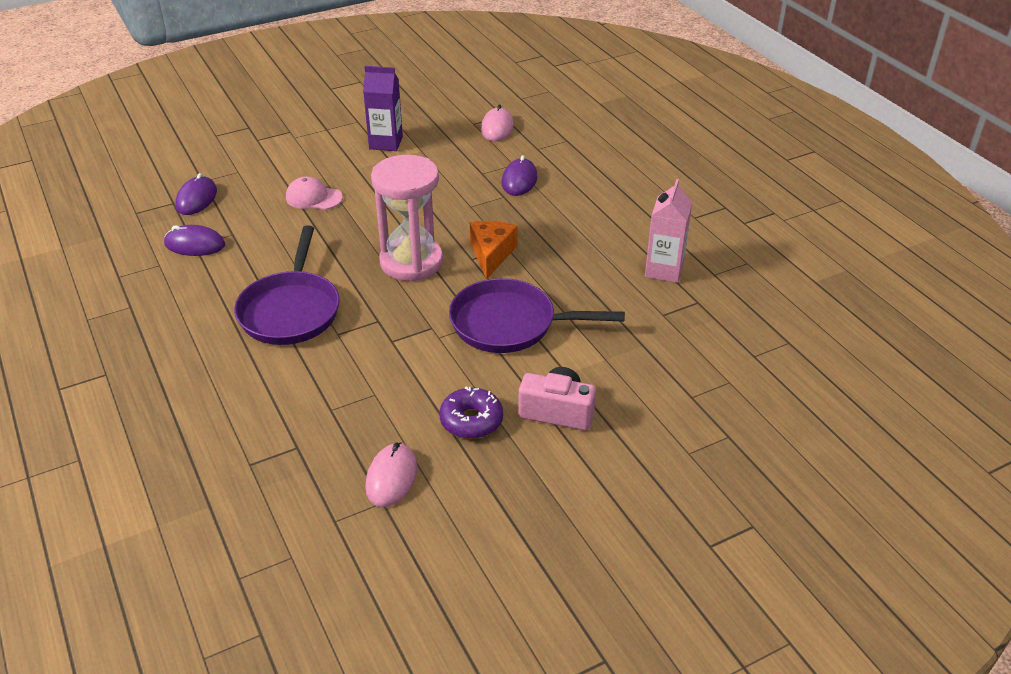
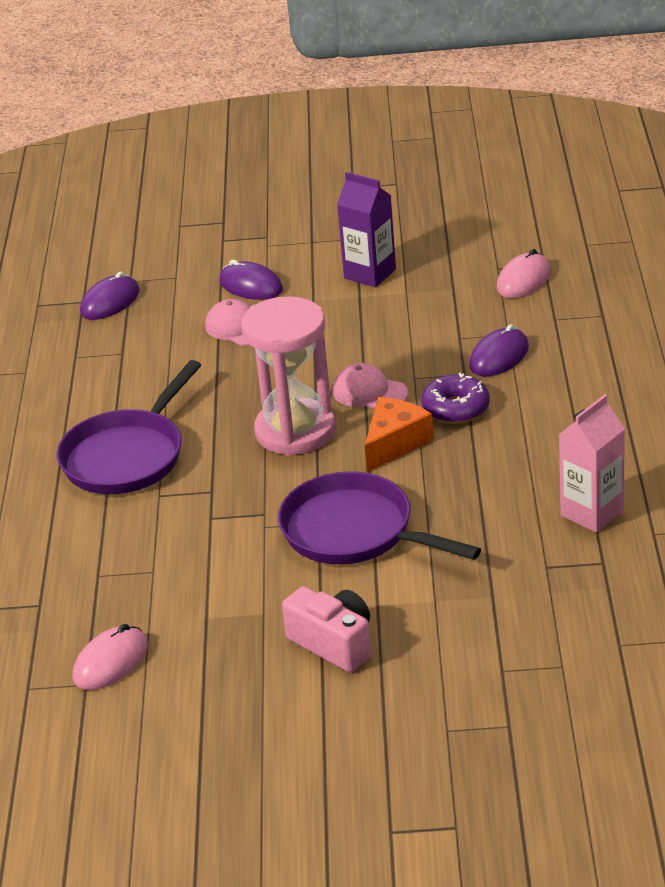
camera: 30 degrees right, 5 degrees down
purple mouse [164,225,225,256] -> purple mouse moved to [219,260,283,300]
purple donut [439,386,503,439] -> purple donut moved to [421,373,490,424]
none -> pink cap [332,363,408,409]

